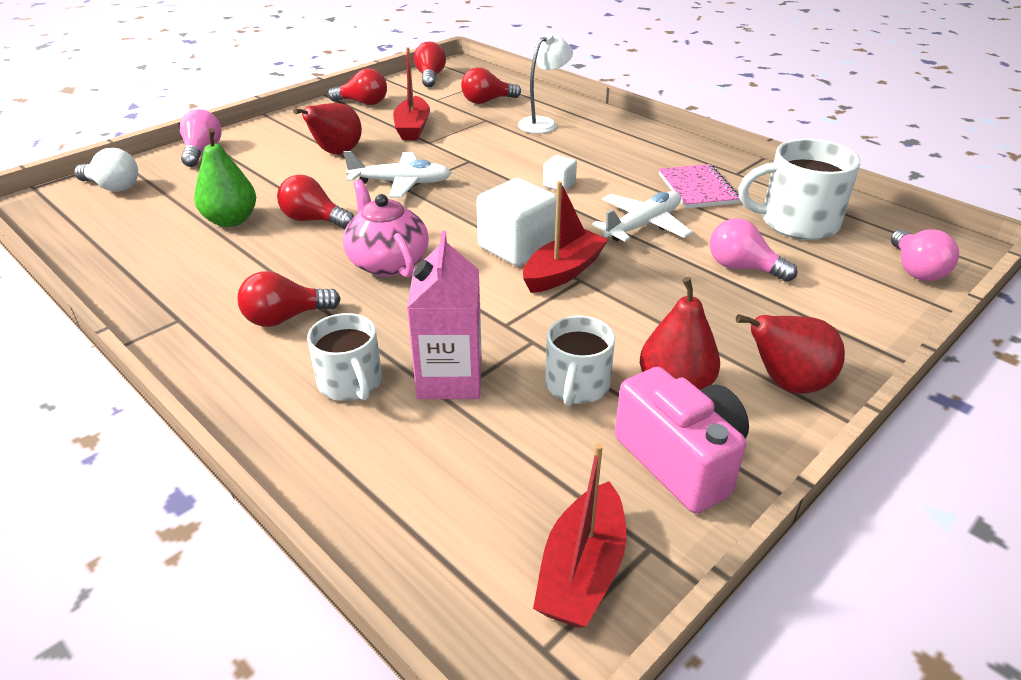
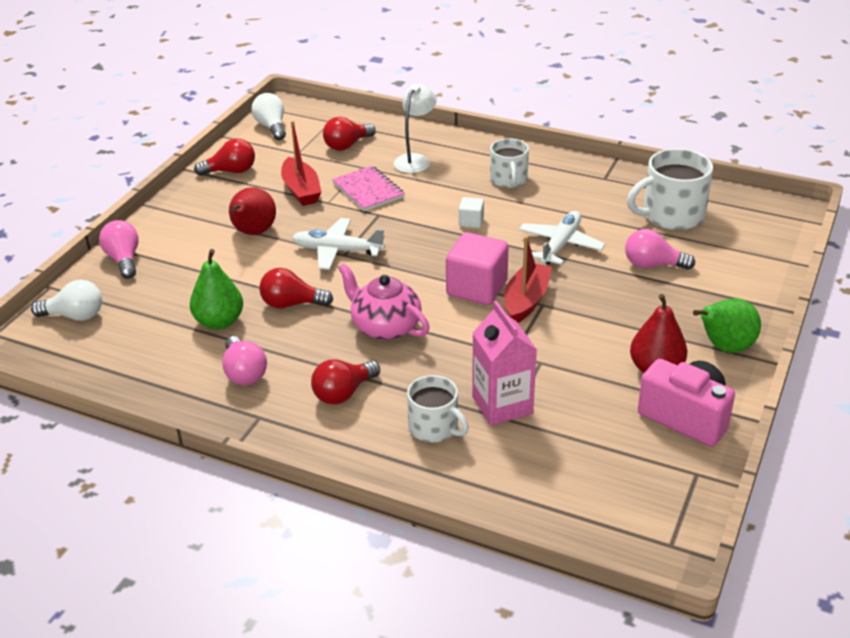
camera: 20 degrees left, 0 degrees up
white plane [343,151,451,198] -> white plane turned 150 degrees counterclockwise [292,218,385,270]
red light bulb [414,41,446,87] -> white light bulb [252,93,286,140]
white cube [476,178,557,266] -> pink cube [446,232,509,305]
red boat [533,443,626,628] -> none
white mug [545,315,615,406] -> white mug moved to [490,138,529,188]
pink notebook [659,164,740,209] -> pink notebook moved to [332,166,405,211]
red pear [736,314,845,394] -> green pear [693,298,761,353]
pink light bulb [891,229,959,281] -> pink light bulb moved to [222,336,267,385]

